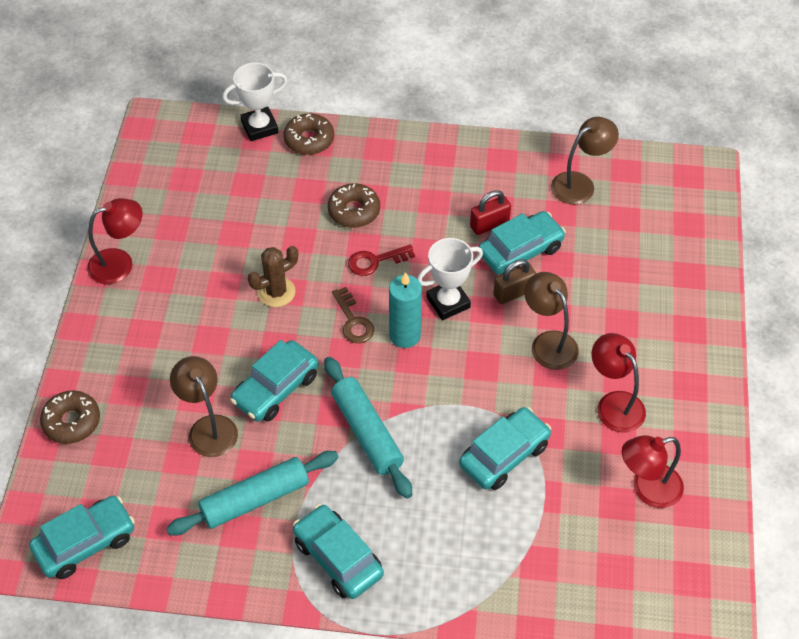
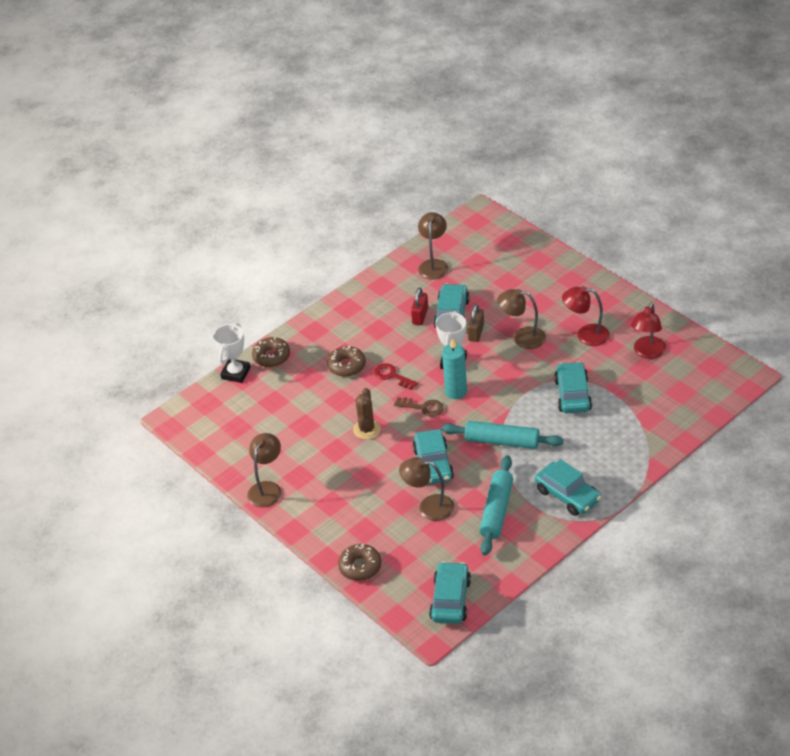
camera: 45 degrees left, 10 degrees down
red lamp [87,198,142,284] -> brown lamp [247,433,281,507]
turquoise car [293,504,384,599] -> turquoise car turned 135 degrees counterclockwise [535,459,601,516]
red key [348,244,415,276] -> red key turned 105 degrees clockwise [374,363,418,390]

